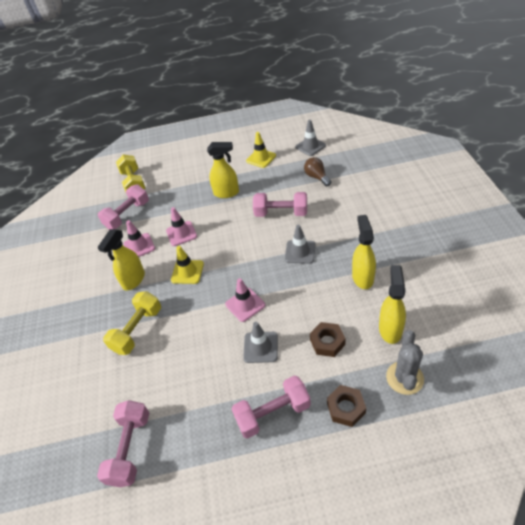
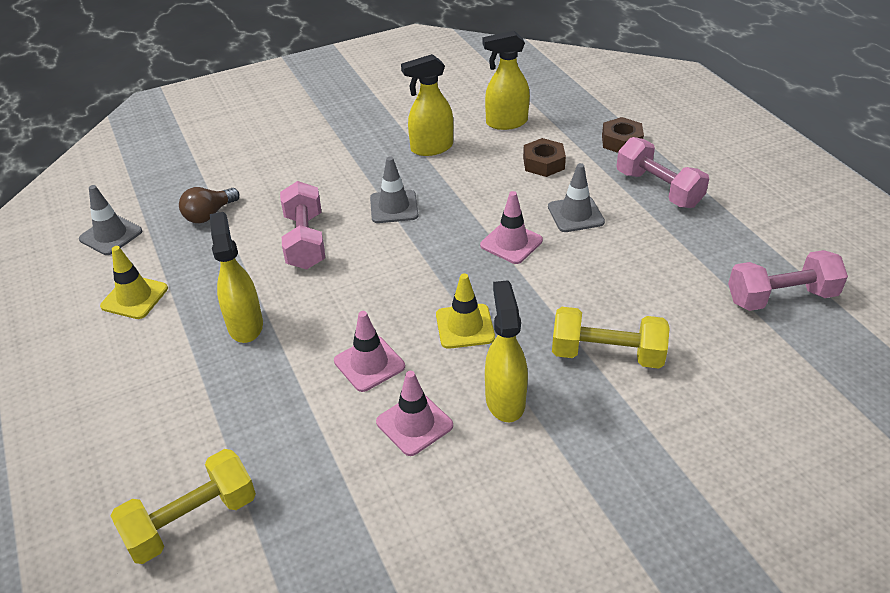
camera: 110 degrees left, 5 degrees down
yellow spray bottle [97,229,145,291] -> yellow spray bottle turned 105 degrees counterclockwise [485,280,528,422]
pink dumbbell [98,184,149,230] -> none
grey cactus [386,330,424,395] -> none

